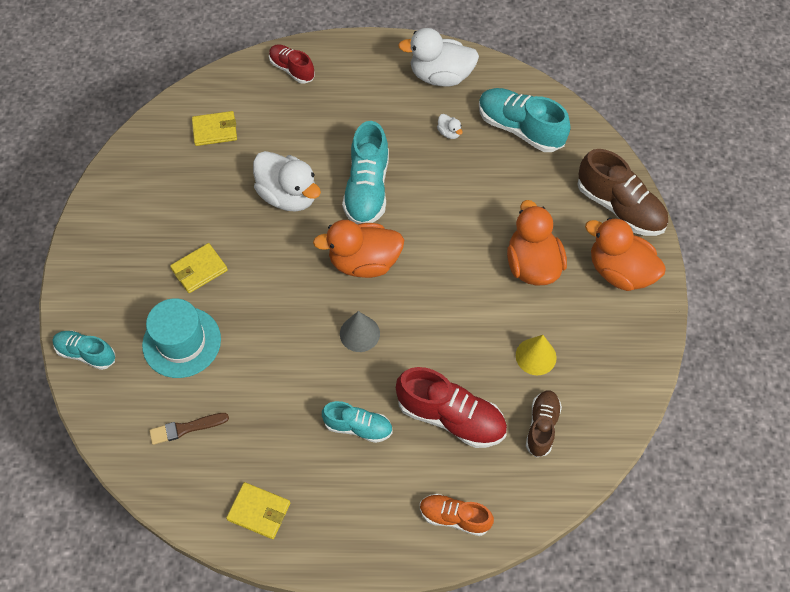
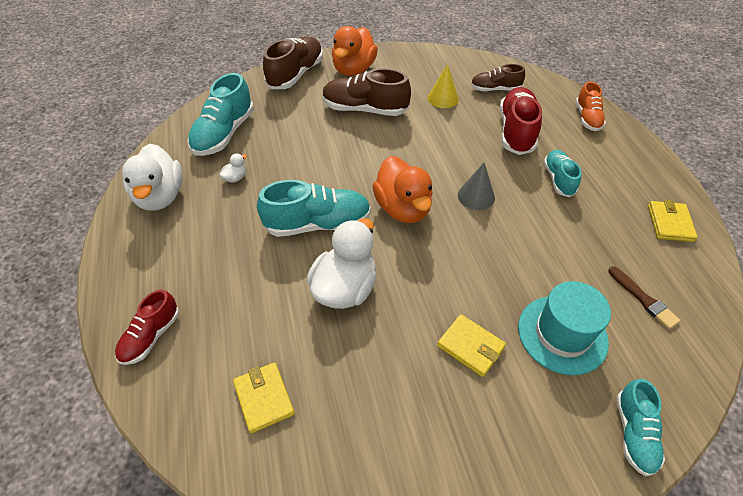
camera: 105 degrees left, 10 degrees down
orange duck [507,200,567,286] -> brown shoe [322,68,411,116]

